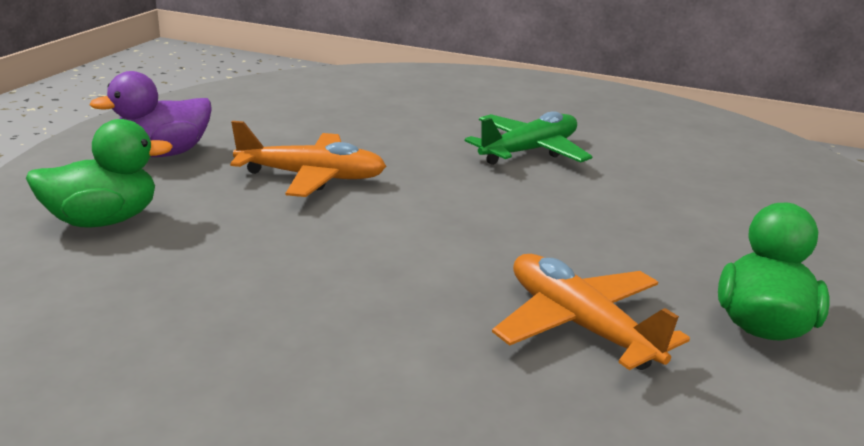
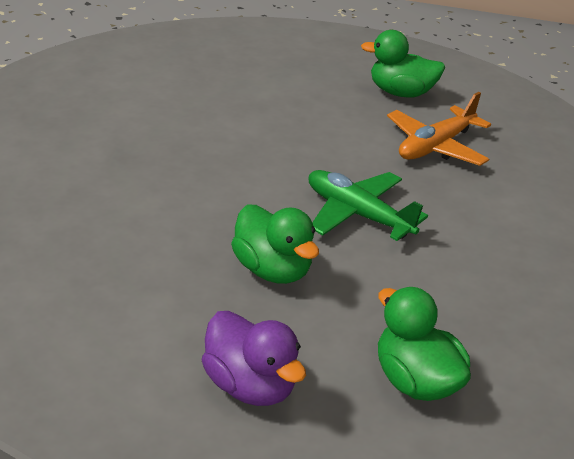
camera: 100 degrees left, 10 degrees up
orange plane [230,121,386,197] -> green duck [231,204,319,284]
green plane [465,111,592,165] -> green plane moved to [308,170,428,241]

